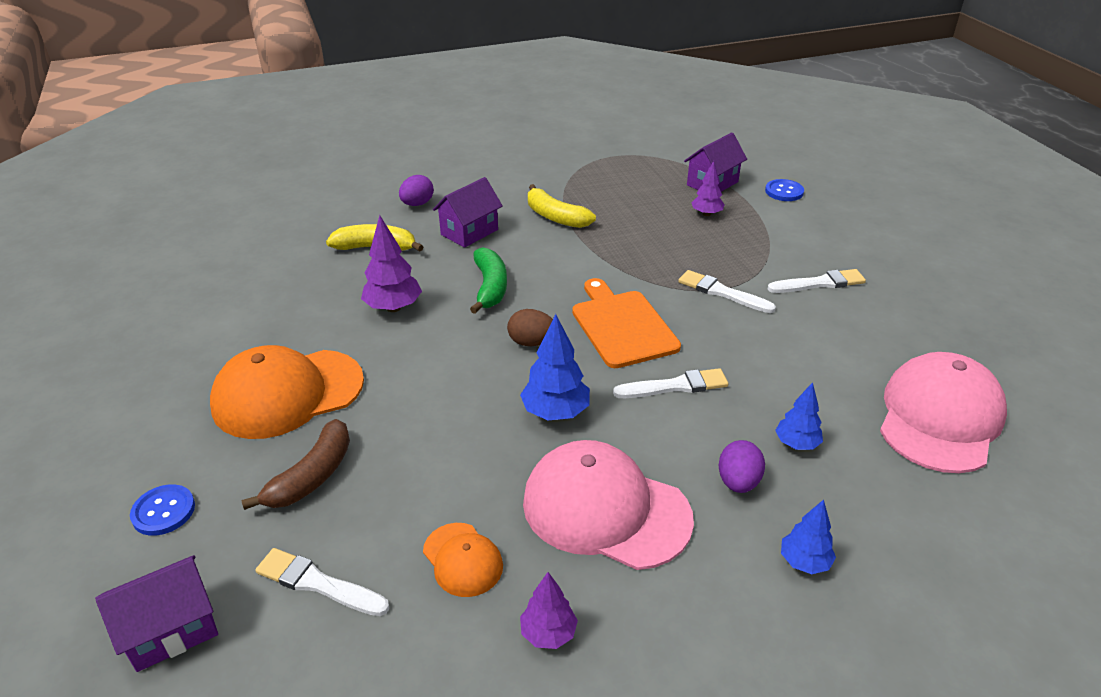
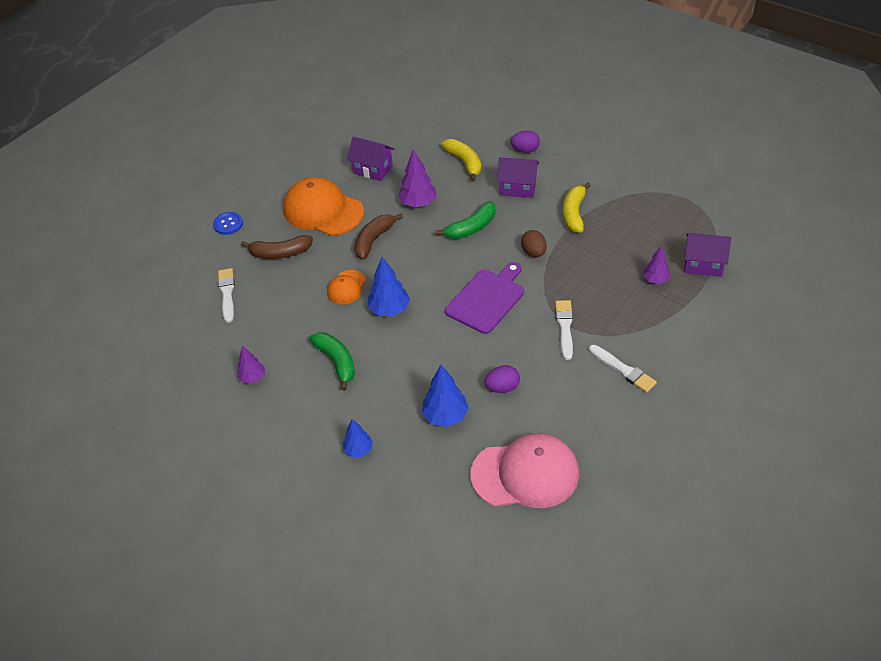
camera: 60 degrees right, 10 degrees up
purple house [95,555,218,672] -> purple house moved to [347,137,394,181]
orange cap [423,523,503,597] -> orange cap moved to [327,270,366,305]
brown egg [507,309,553,346] -> brown egg moved to [521,230,547,257]
pink cap [523,440,694,570] -> green banana [309,333,355,391]
orange cutting board [572,278,681,368] -> purple cutting board [445,262,524,334]
white brush [613,368,728,398] -> none
purple egg [718,440,765,493] -> purple egg moved to [484,365,520,393]
blue button [765,179,804,201] -> none
blue tree [775,382,823,450] -> blue tree [422,365,469,427], size x1.56
none -> brown banana [354,213,403,260]

